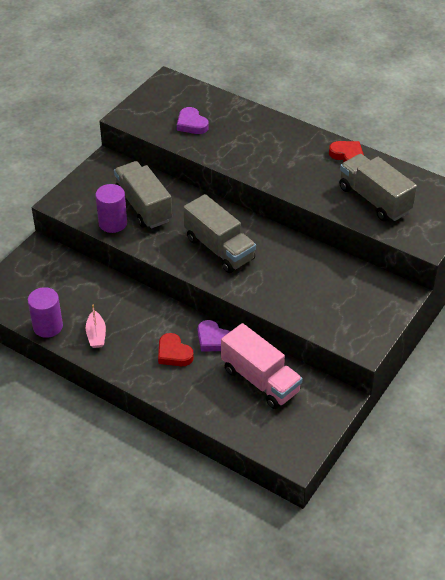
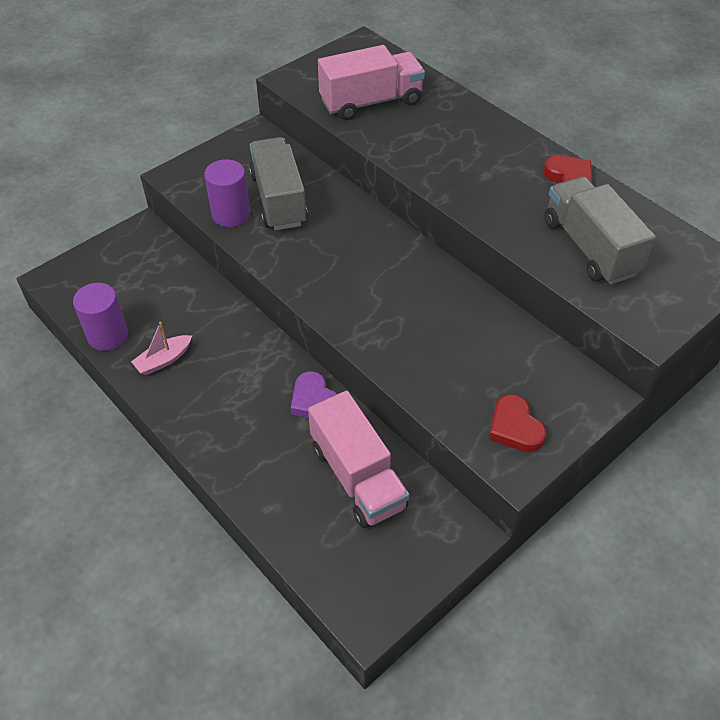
camera: 15 degrees right, 5 degrees up
pink boat [86,304,106,348] -> pink boat turned 45 degrees clockwise [131,322,192,375]
red heart [158,333,194,366] -> red heart moved to [489,394,546,452]
purple heart [177,107,209,134] -> pink truck [318,45,425,120]
grey truck [183,194,256,273] -> none

